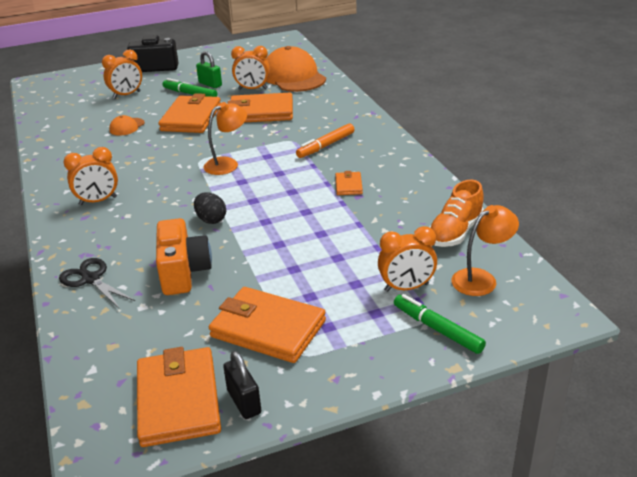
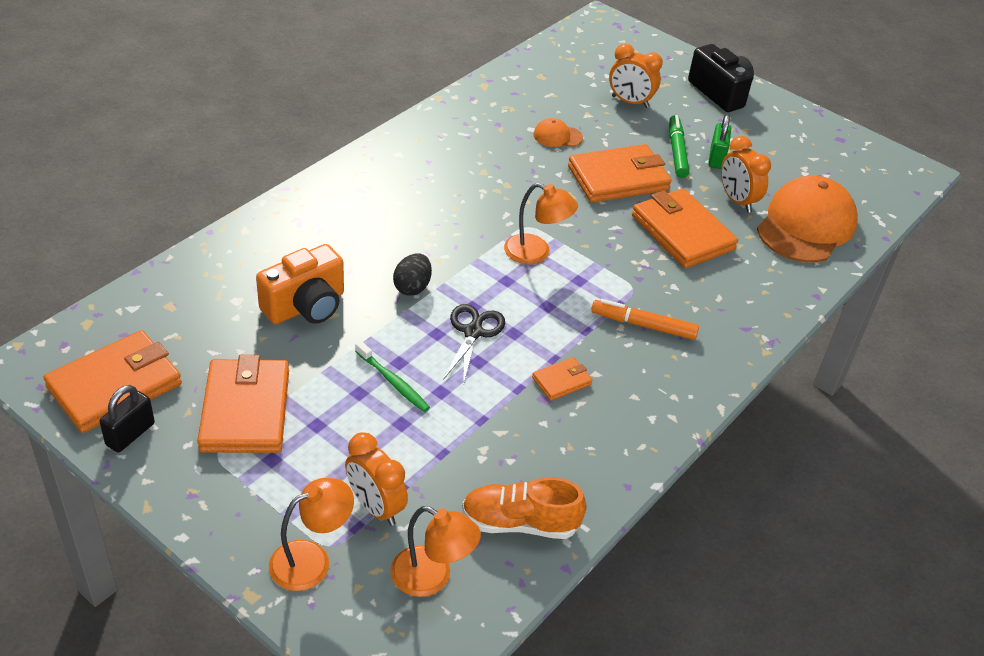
camera: 55 degrees right, 10 degrees up
black scissors [59,258,135,308] -> black scissors moved to [443,304,505,386]
orange clock [64,147,118,205] -> none
green marker [394,294,486,354] -> orange lamp [269,478,354,591]
none -> green toothbrush [355,341,430,412]

